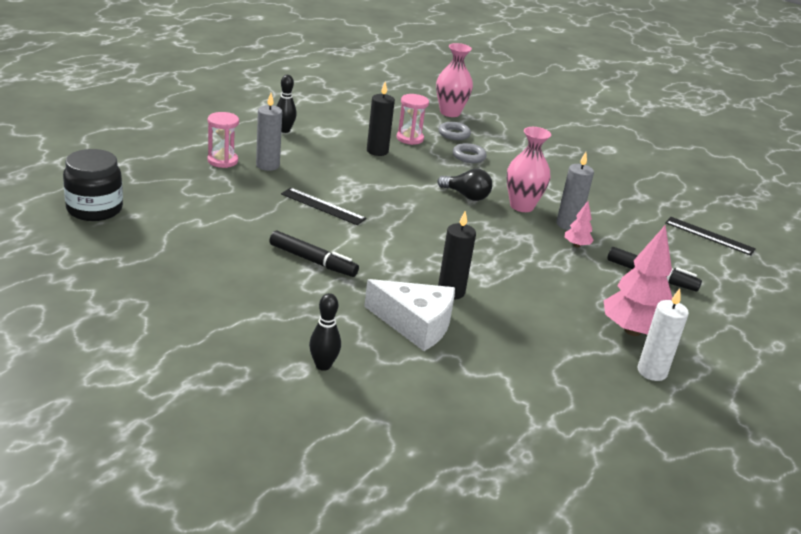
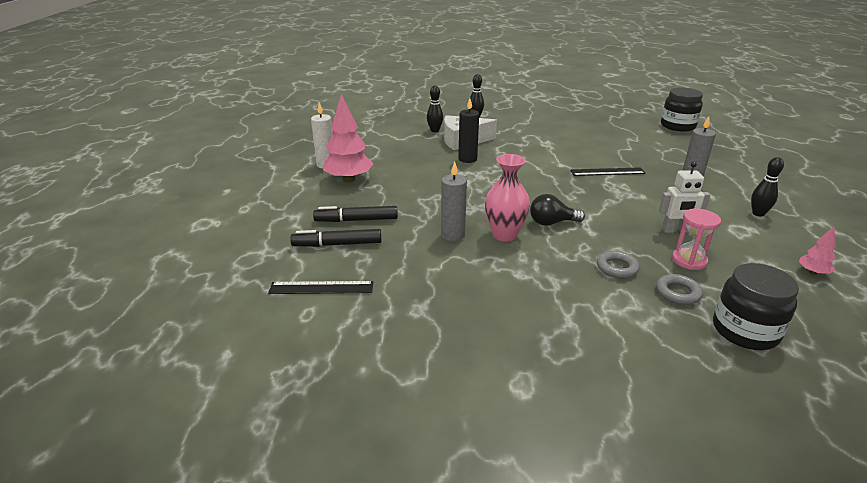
camera: 150 degrees right, 0 degrees up
pink hourglass [207,112,239,168] -> none
black marker [269,230,359,277] -> black marker moved to [290,229,381,247]
black candle [367,82,395,156] -> white robot [659,161,710,233]
pink vase [436,43,473,117] -> black jar [713,263,799,350]
pink tree [565,201,594,247] -> pink tree moved to [799,227,836,275]
none -> black bowling pin [427,86,443,132]

